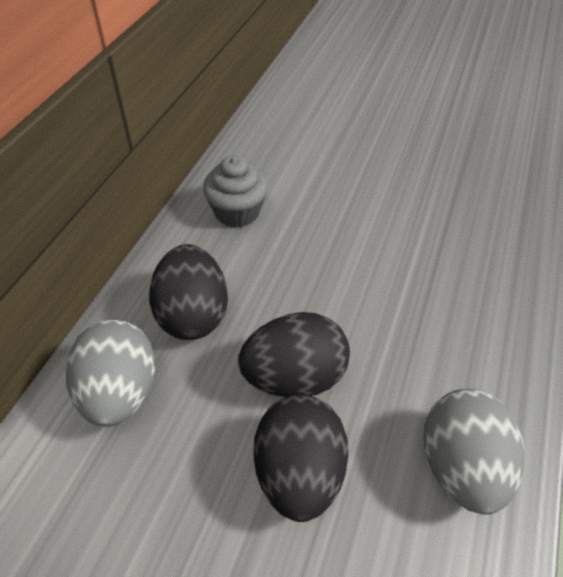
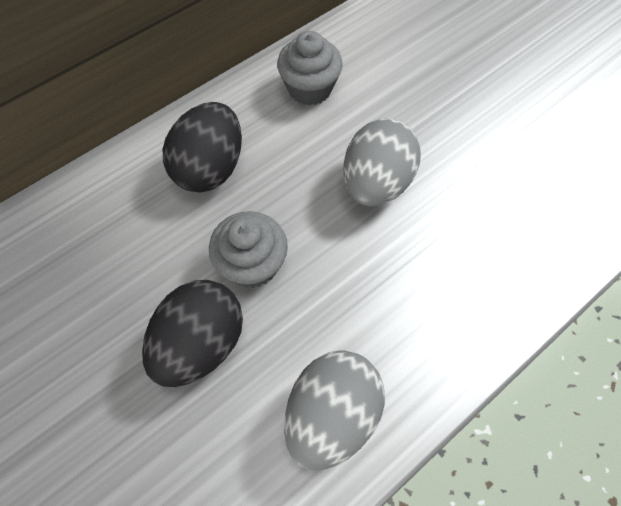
camera: 30 degrees right, 15 degrees up
grey egg [66,320,155,427] -> grey egg moved to [343,118,421,207]
black egg [238,312,350,397] -> grey cupcake [209,211,288,288]

